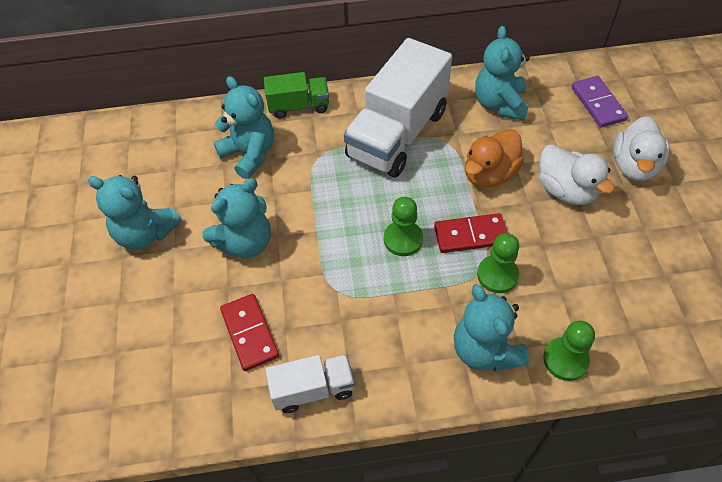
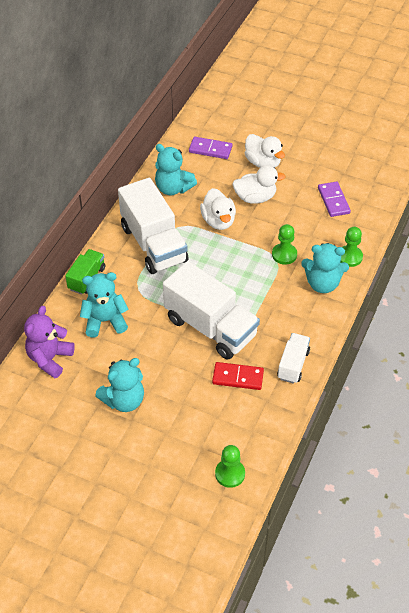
camera: 60 degrees left, 5 degrees down
turquoise teddy bear [202,178,271,259] -> none
green pawn [384,197,423,256] -> green pawn moved to [215,445,245,488]
red domino [434,213,507,253] -> none
orange duck [465,129,524,188] -> white duck [200,188,236,230]
none -> purple teddy bear [24,306,75,378]
none -> white truck [163,261,260,360]
none -> purple domino [318,181,351,217]

